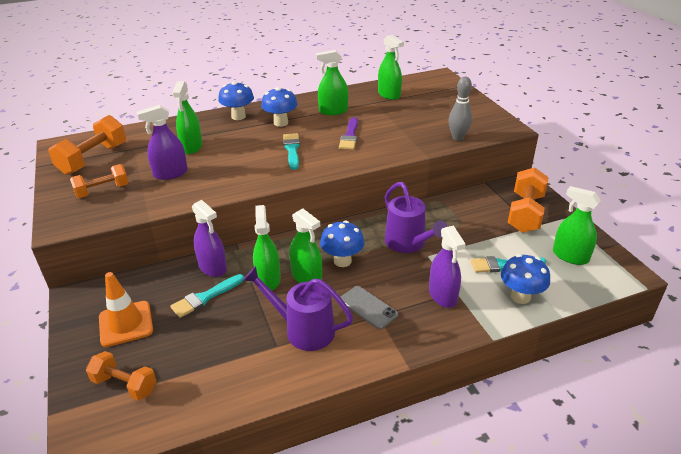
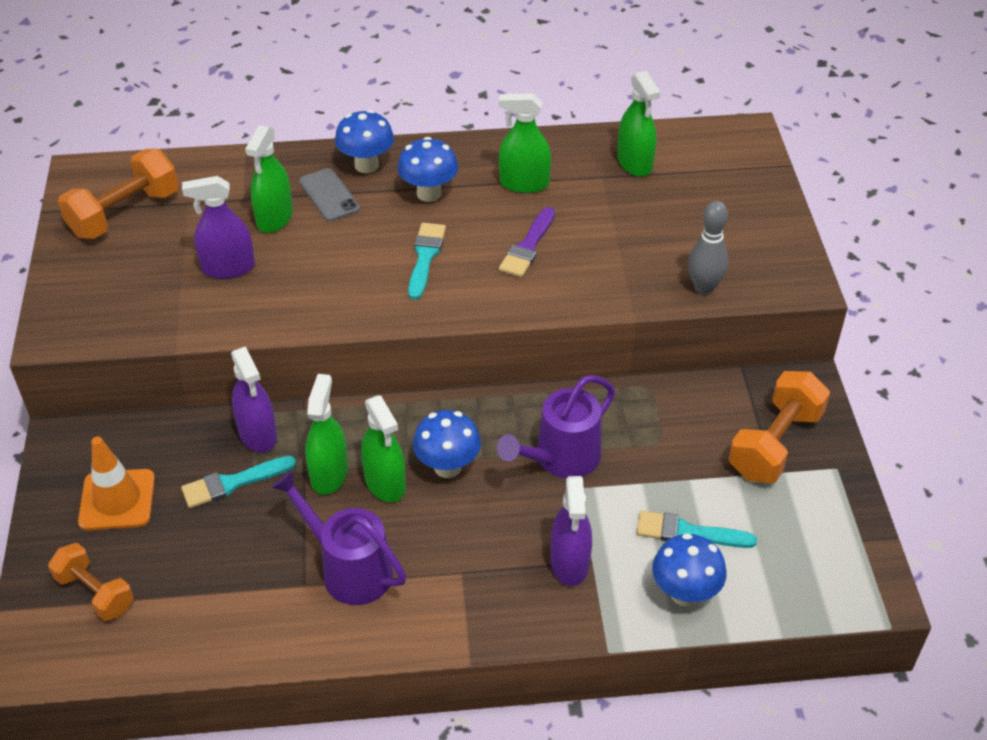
camera: 15 degrees right, 10 degrees up
orange dumbbell [70,164,129,198] -> none
grey phone [341,286,398,329] -> grey phone moved to [299,168,360,221]
purple watering can [385,182,448,253] -> purple watering can turned 60 degrees clockwise [497,375,615,478]
green spray bottle [553,186,601,265] -> none

